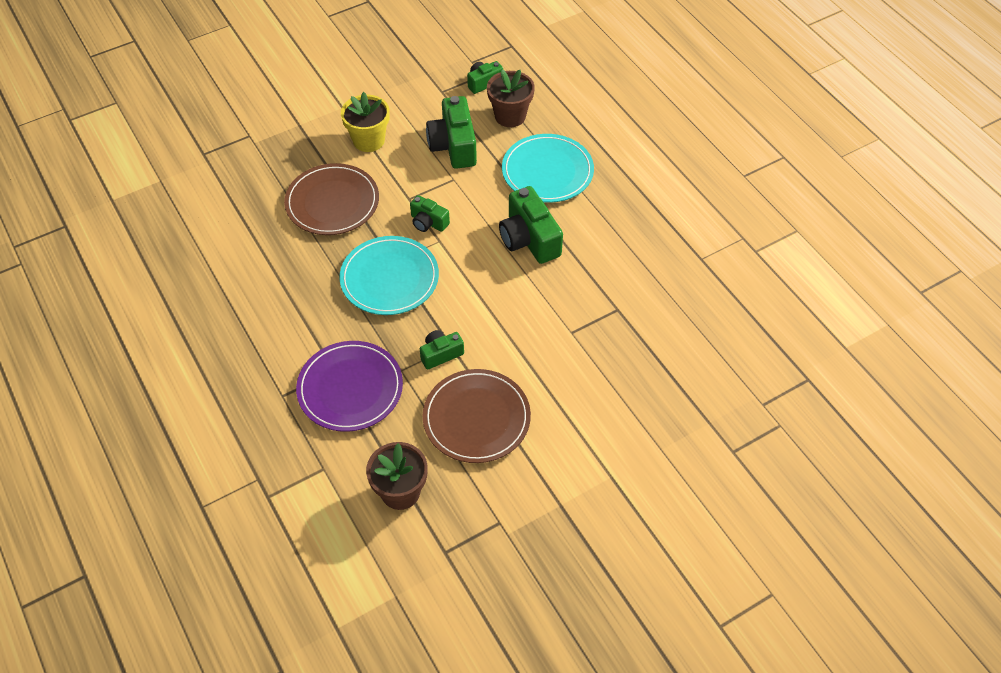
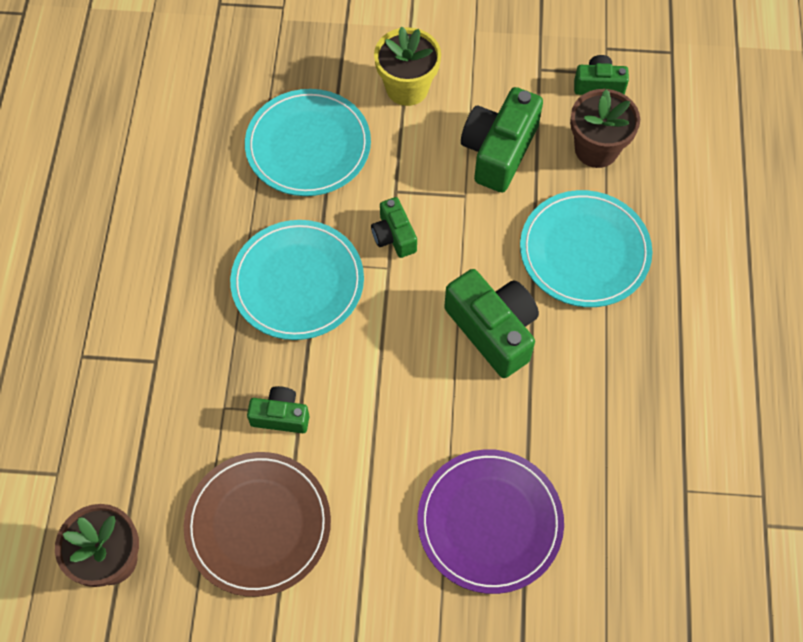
camera: 35 degrees right, 10 degrees up
brown plate [284,163,379,235] -> turquoise plate [245,89,371,196]
purple plate [296,341,403,432] -> purple plate moved to [417,449,564,594]
green camera [499,186,563,264] -> green camera turned 135 degrees clockwise [444,269,539,378]

